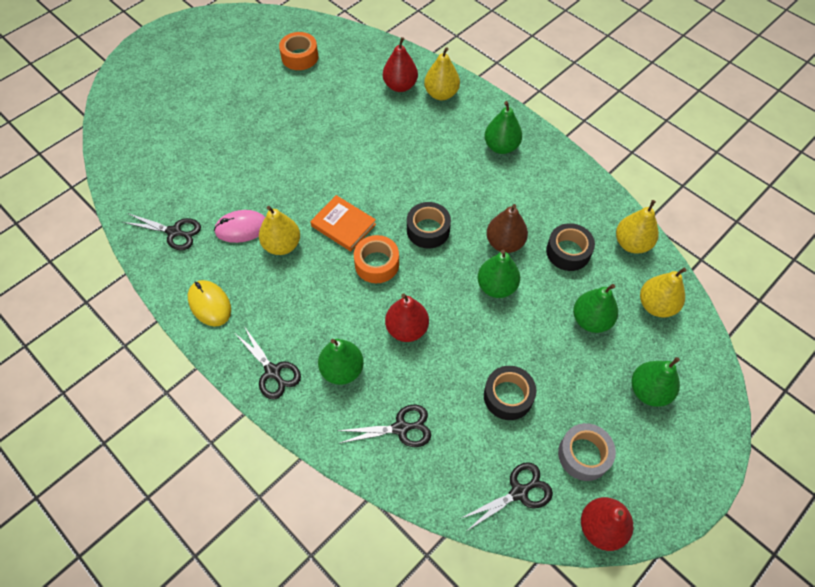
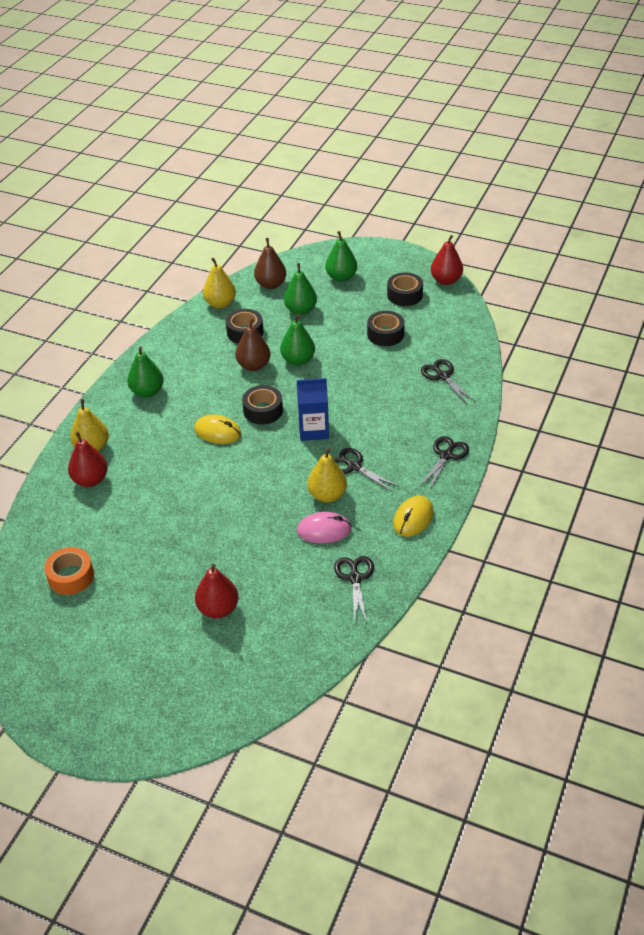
camera: 110 degrees left, 15 degrees down
pink mouse [214,210,265,243] -> pink mouse turned 60 degrees counterclockwise [297,512,352,543]
orange book [310,195,376,251] -> none
green pear [318,339,364,385] -> none
orange tape [354,235,399,283] -> blue carton [297,378,329,441]
red pear [385,294,429,342] -> red pear moved to [195,564,239,618]
black scissors [460,462,553,531] -> black scissors moved to [333,448,400,492]
grey tape [558,423,616,481] -> black tape [387,272,423,306]
yellow pear [640,268,686,318] -> brown pear [254,238,286,289]
none -> yellow mouse [194,414,241,444]

